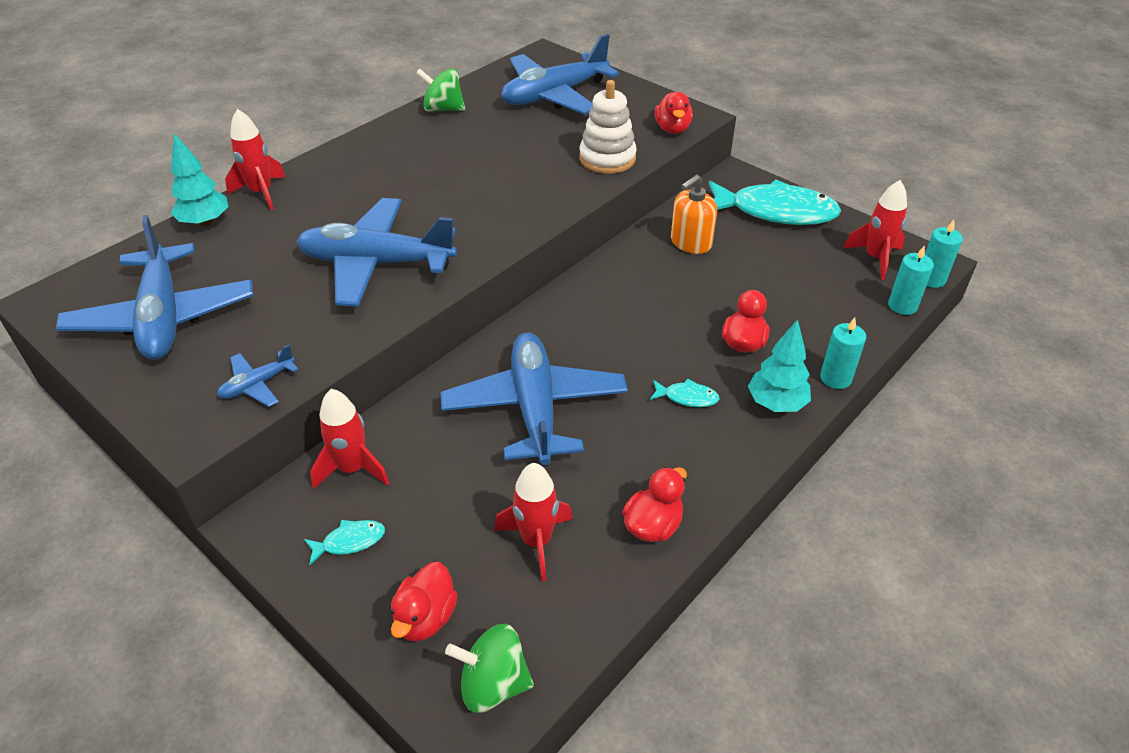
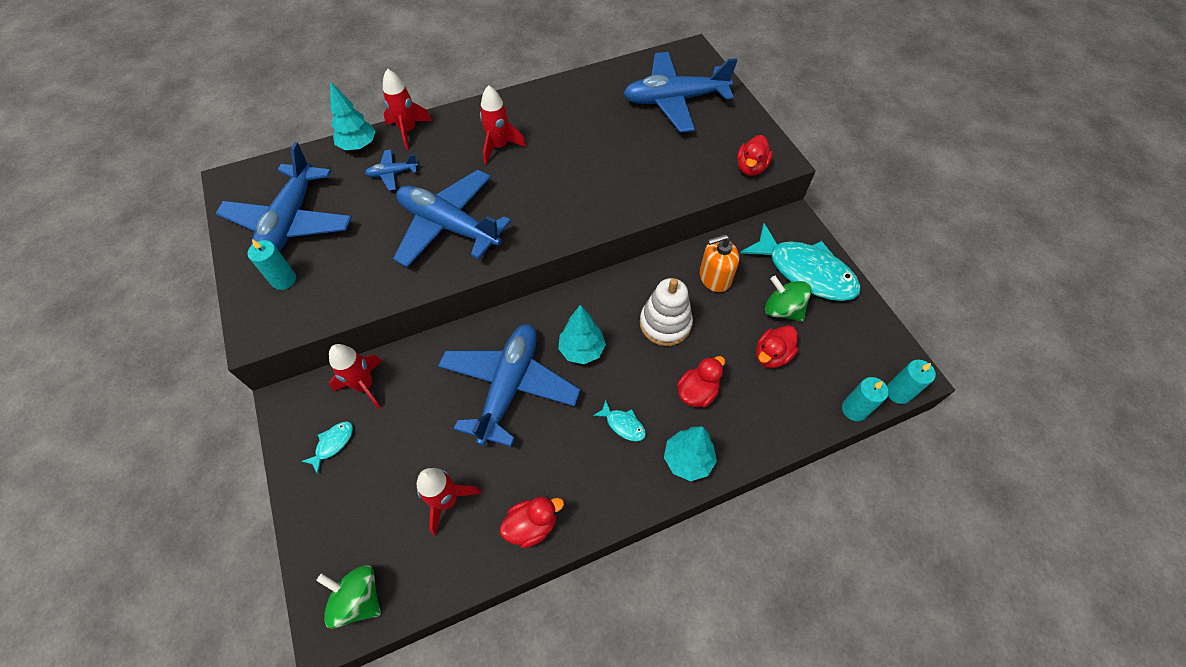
camera: 25 degrees right, 15 degrees up
blue plane [217,345,299,407] -> blue plane moved to [365,150,418,191]
turquoise fish [304,520,385,566] -> turquoise fish turned 60 degrees counterclockwise [301,421,353,474]
red duck [390,562,458,642] -> red duck moved to [756,325,798,368]
green spinning top [416,68,465,112] -> green spinning top moved to [765,276,811,322]
white stacking toy [579,80,637,174] -> white stacking toy moved to [640,278,693,346]
turquoise candle [820,317,866,389] -> turquoise candle moved to [247,239,296,290]
red rocket [843,180,907,280] -> red rocket moved to [480,85,526,164]
none -> turquoise tree [558,305,606,364]

